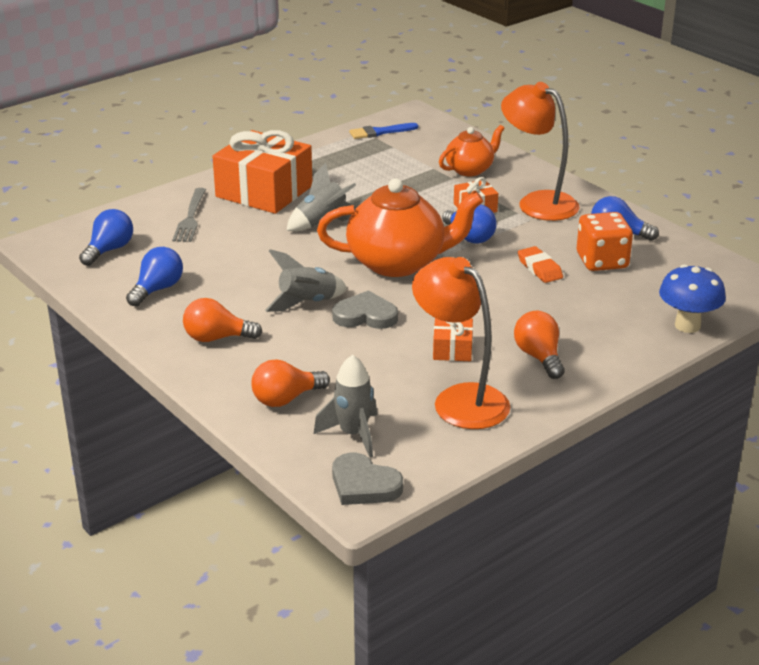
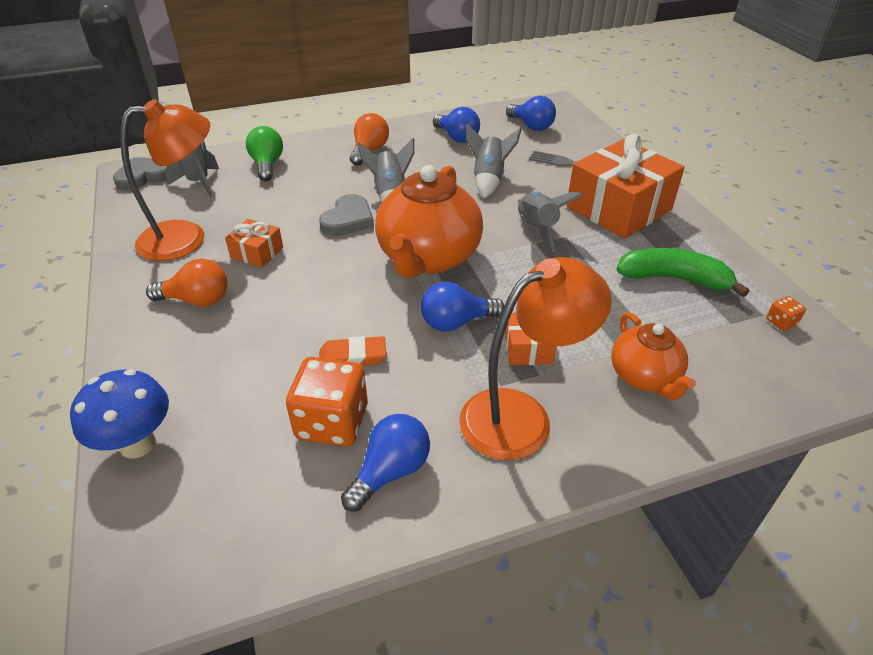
camera: 110 degrees right, 10 degrees up
orange light bulb [251,359,330,407] -> green light bulb [246,126,283,181]
blue brush [349,123,418,139] -> orange dice [766,296,806,331]
none -> grey rocket [466,124,522,198]
none -> green banana [616,248,749,297]

